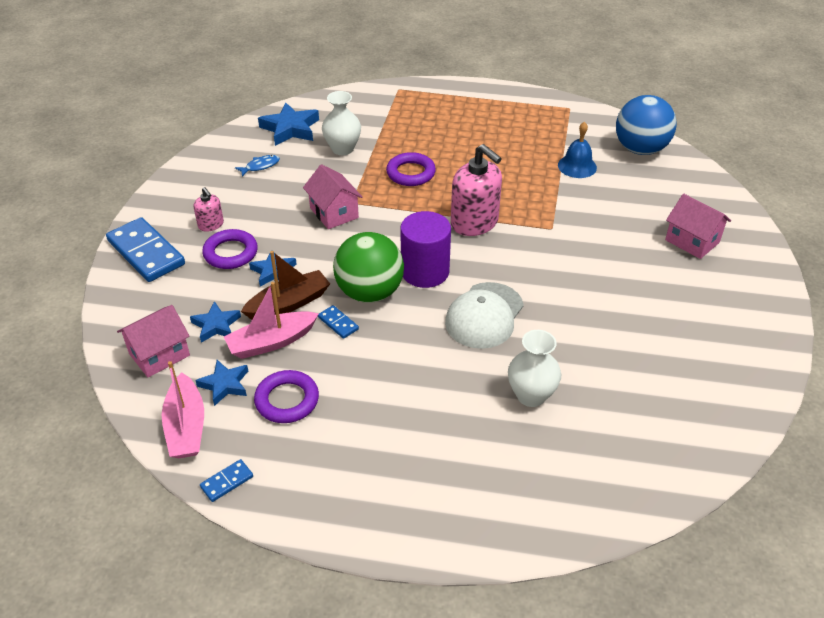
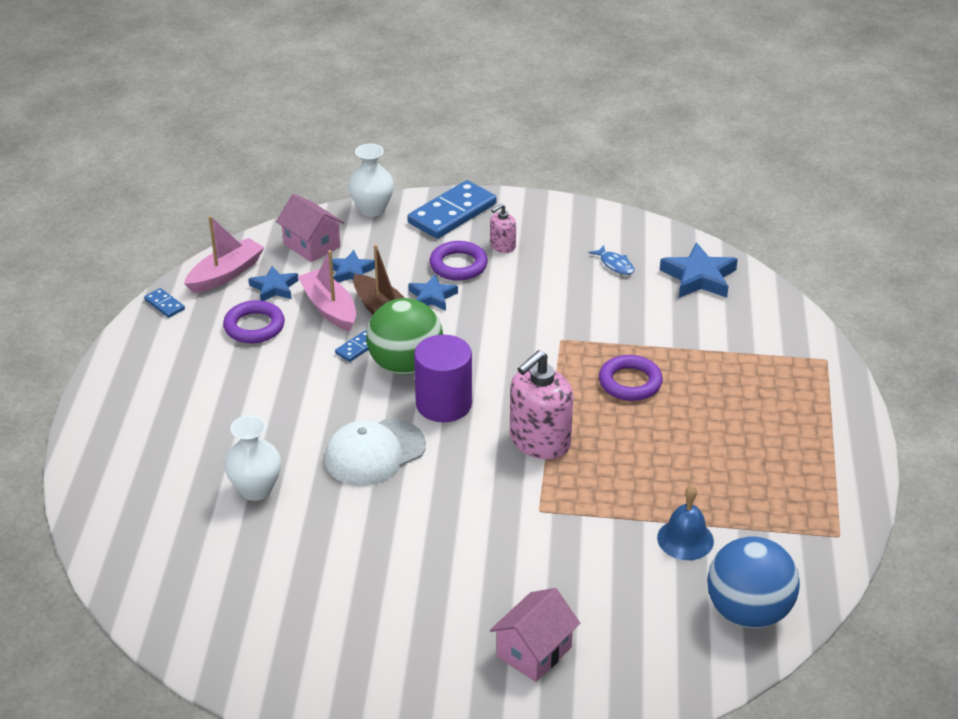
camera: 85 degrees right, 5 degrees down
pink boat [162,361,204,458] -> pink boat turned 150 degrees clockwise [184,216,265,293]
pink house [303,164,362,229] -> none
white vase [322,91,361,155] -> white vase moved to [348,144,394,217]
white cap [445,282,524,349] -> white cap turned 60 degrees counterclockwise [325,419,426,486]

